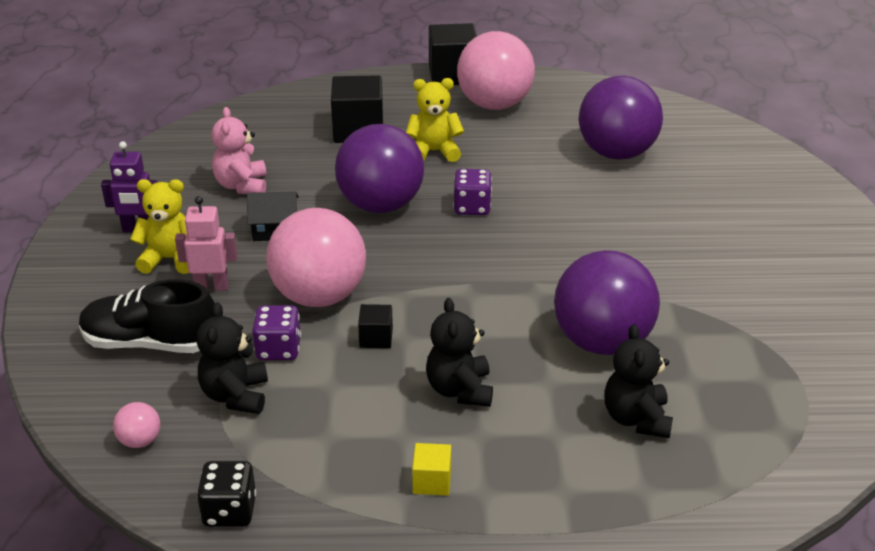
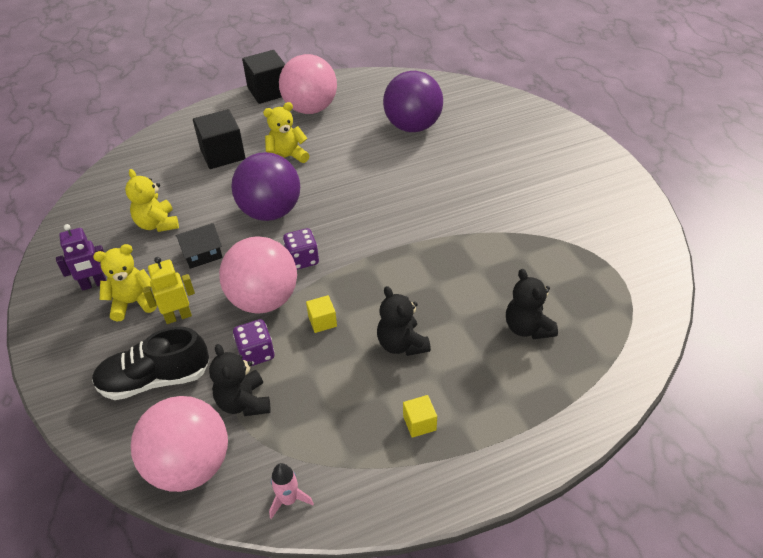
camera: 20 degrees left, 10 degrees up
pink ball [113,402,160,448] -> pink ball [131,396,228,492], size x2.48
pink robot [175,196,238,291] -> yellow robot [142,257,195,324]
black dice [197,461,256,527] -> pink rocket [269,463,314,519]
pink teddy bear [211,107,266,194] -> yellow teddy bear [125,169,179,232]
black cube [358,304,393,348] -> yellow cube [306,295,337,333]
purple dice [453,169,492,215] -> purple dice moved to [283,228,319,270]
purple ball [554,250,660,355] -> none

